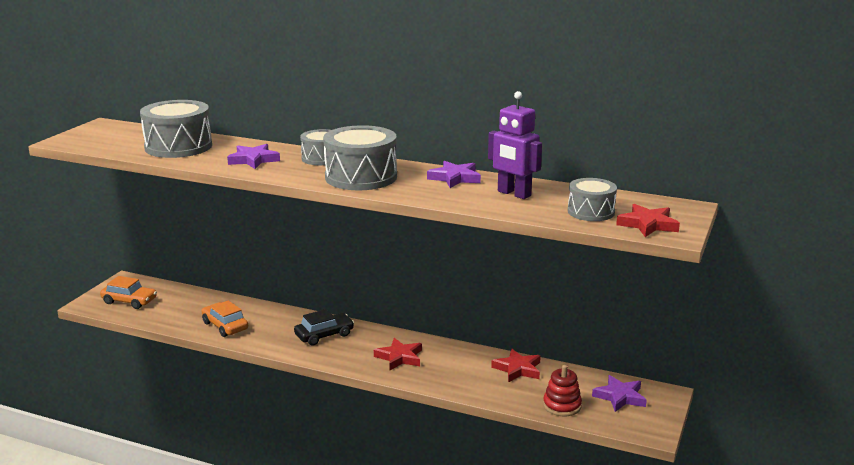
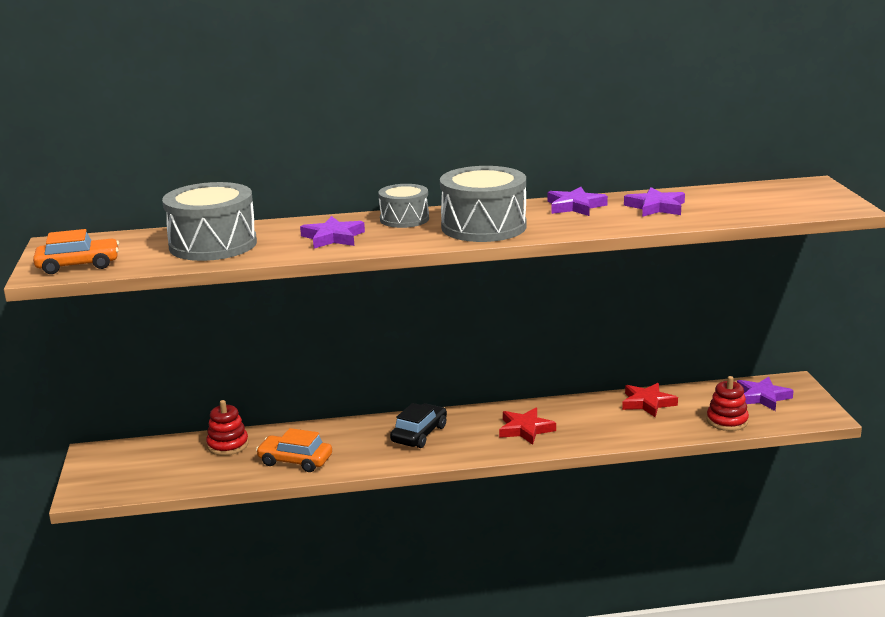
camera: 30 degrees left, 0 degrees up
orange car [100,276,157,309] -> orange car moved to [33,229,119,274]
purple robot [488,91,542,199] -> purple star [624,187,685,217]
grey drum [568,178,617,221] -> none
red star [616,204,680,237] -> none
none -> red stacking toy [206,400,249,456]

